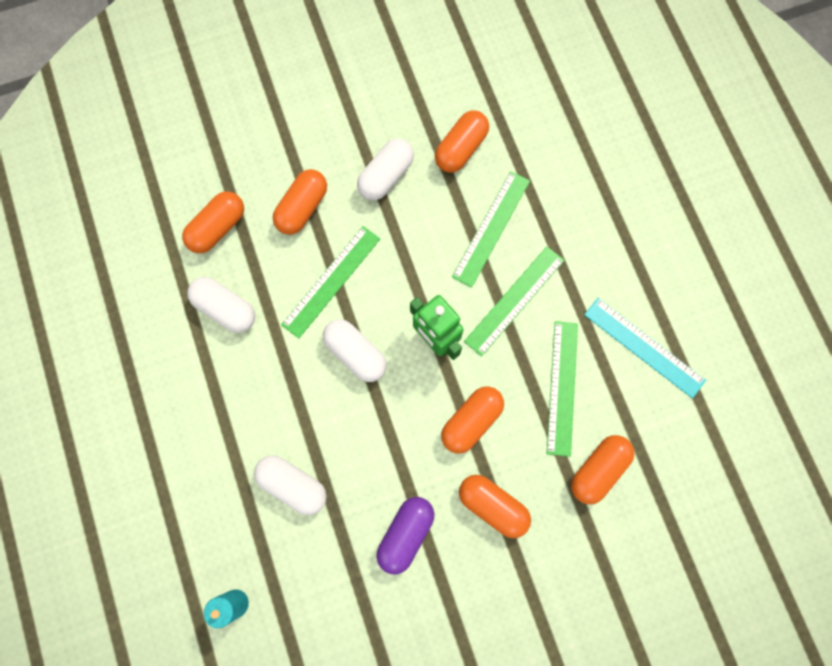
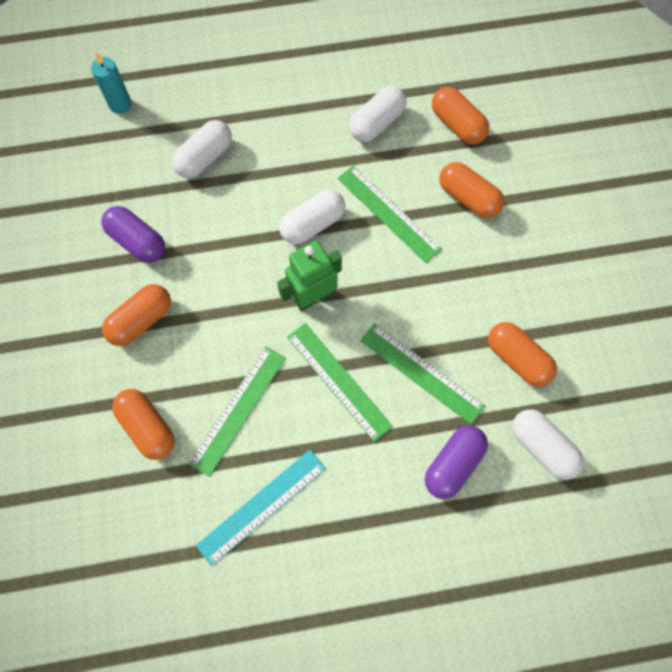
camera: 100 degrees right, 5 degrees down
white capsule [357,139,414,200] -> white capsule moved to [512,409,584,480]
orange capsule [441,386,504,454] -> none
green ruler [547,321,578,457] -> green ruler turned 75 degrees counterclockwise [189,346,286,477]
none -> purple capsule [425,425,488,499]

